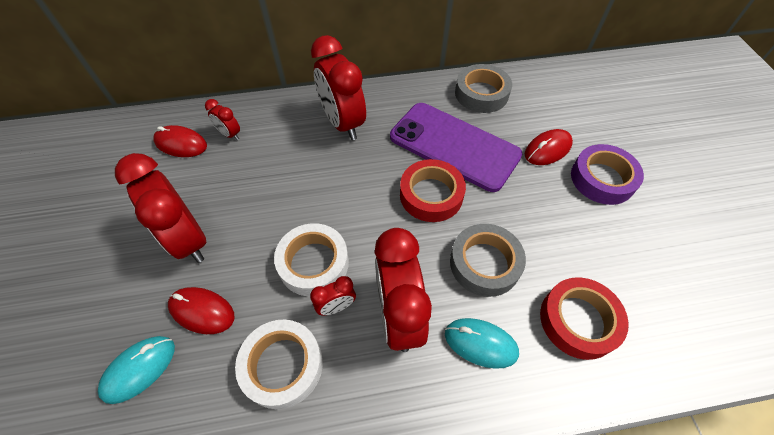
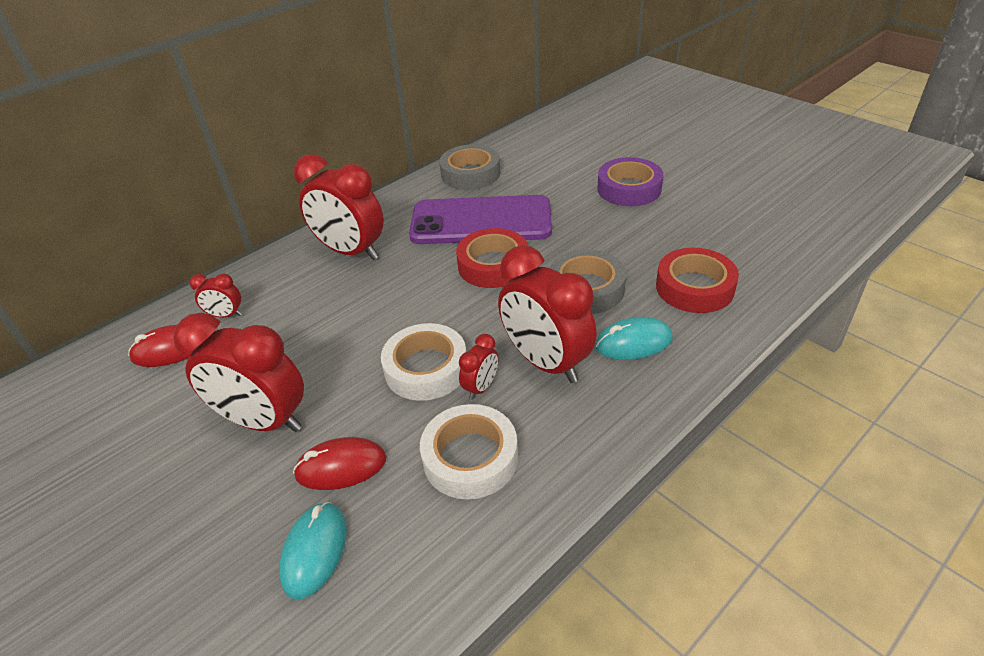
camera: 30 degrees left, 15 degrees down
red mouse [525,129,573,165] -> none

